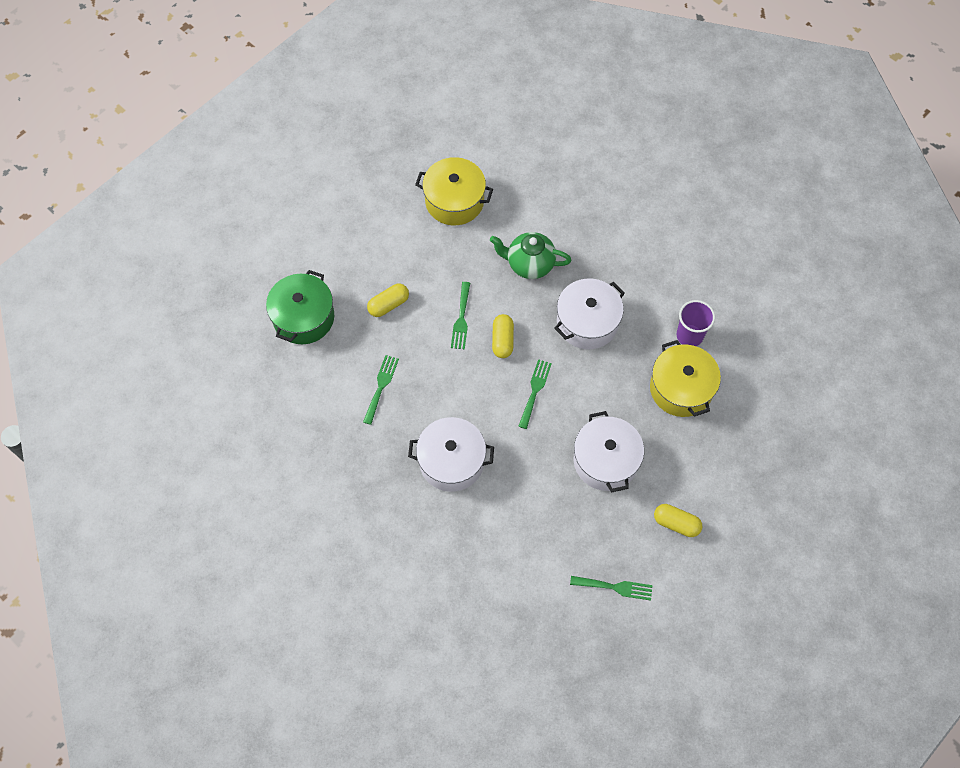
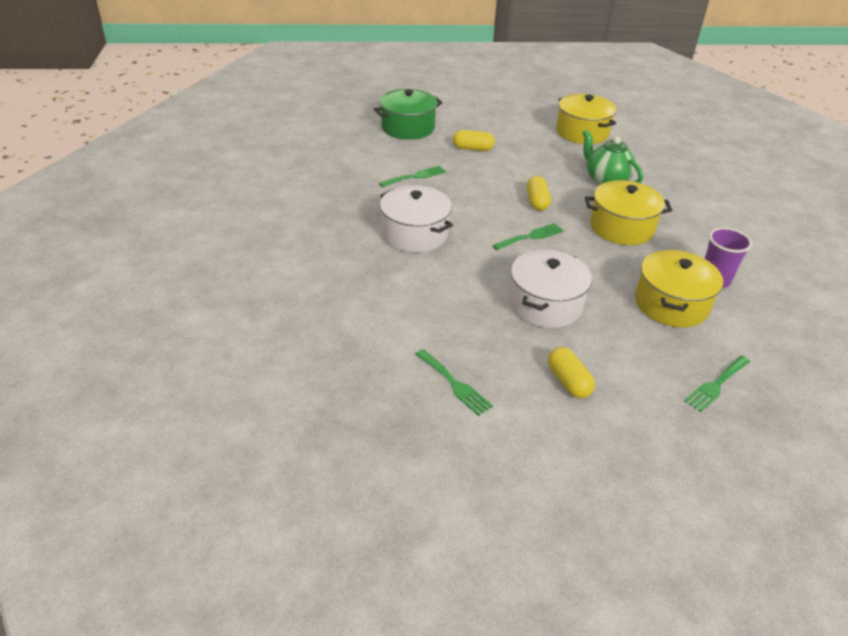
camera: 40 degrees right, 25 degrees down
green fork [451,282,470,350] -> green fork moved to [684,355,750,412]
yellow capsule [492,314,514,358] -> yellow capsule turned 45 degrees counterclockwise [526,176,551,211]
white pot [554,279,625,349] -> yellow pot [585,180,672,245]

